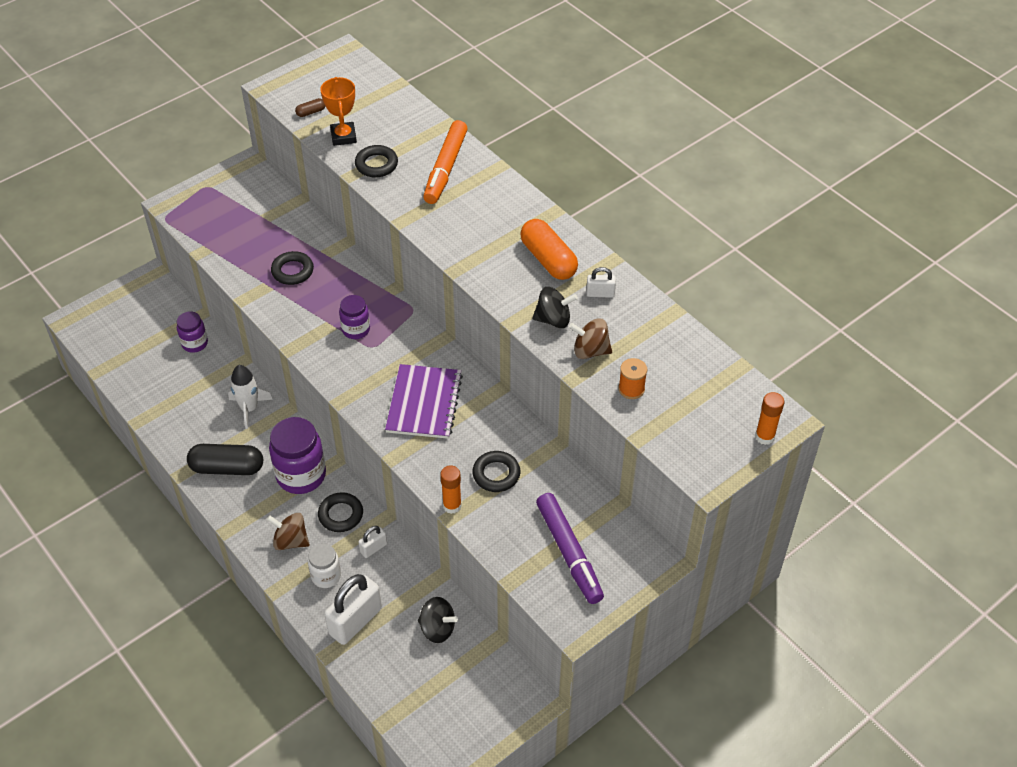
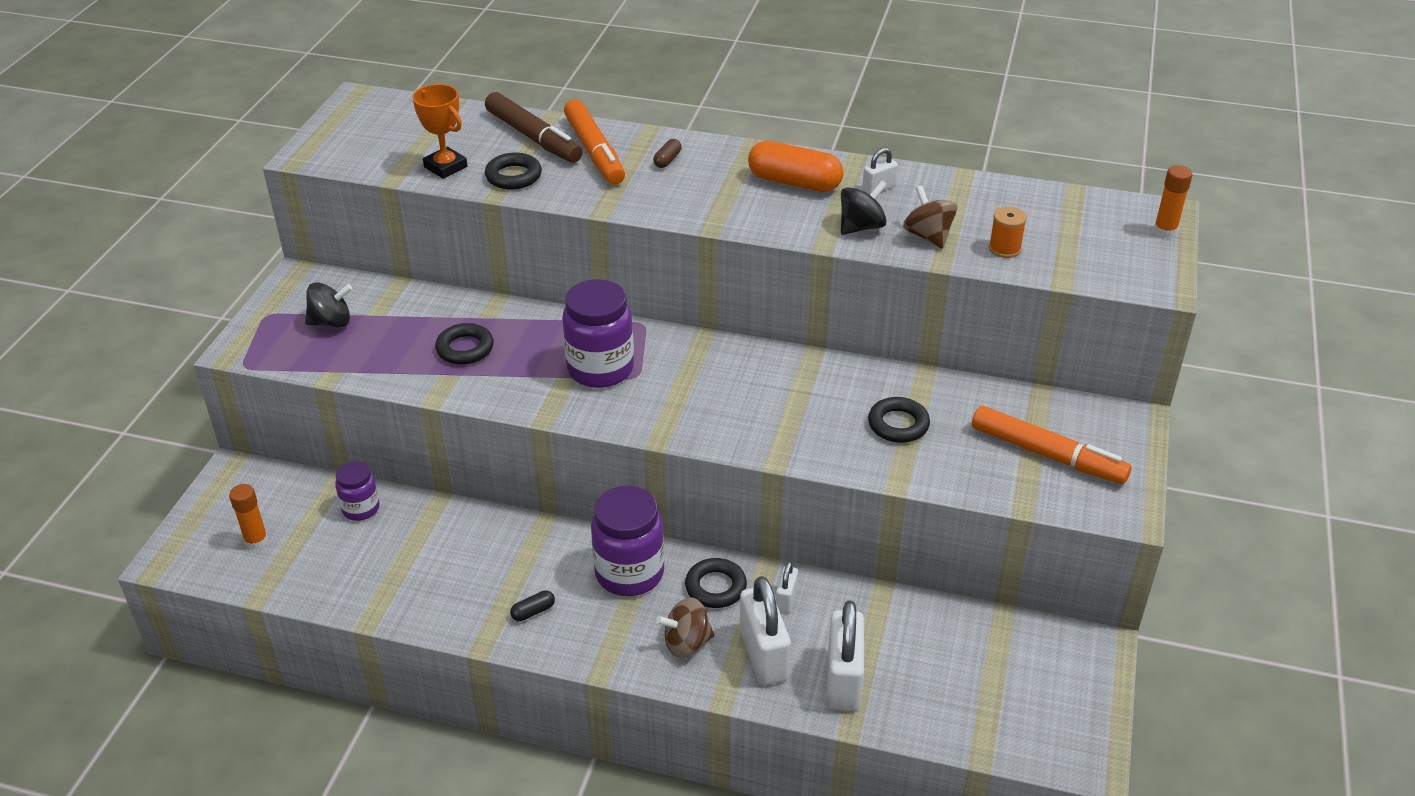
camera: 35 degrees left, 10 degrees down
black capsule [187,444,263,475] -> black capsule [510,590,555,621], size x0.44
white rocket [228,365,273,429] -> none
brown capsule [295,98,325,117] -> brown capsule moved to [653,139,681,168]
white jar [308,543,341,588] -> white padlock [740,576,791,685]
purple jar [339,295,370,339] -> purple jar [562,279,634,388], size x1.76
purple notebook [385,364,463,439] -> none
black spinning top [418,597,458,643] -> black spinning top moved to [305,282,353,328]
orange glue stick [440,465,462,514] -> orange glue stick moved to [229,484,268,550]
purple marker [536,493,604,604] -> orange marker [972,406,1132,484]
brown spinning top [569,318,612,359] -> brown spinning top turned 90 degrees clockwise [903,185,957,249]
none -> brown marker [485,92,583,163]

